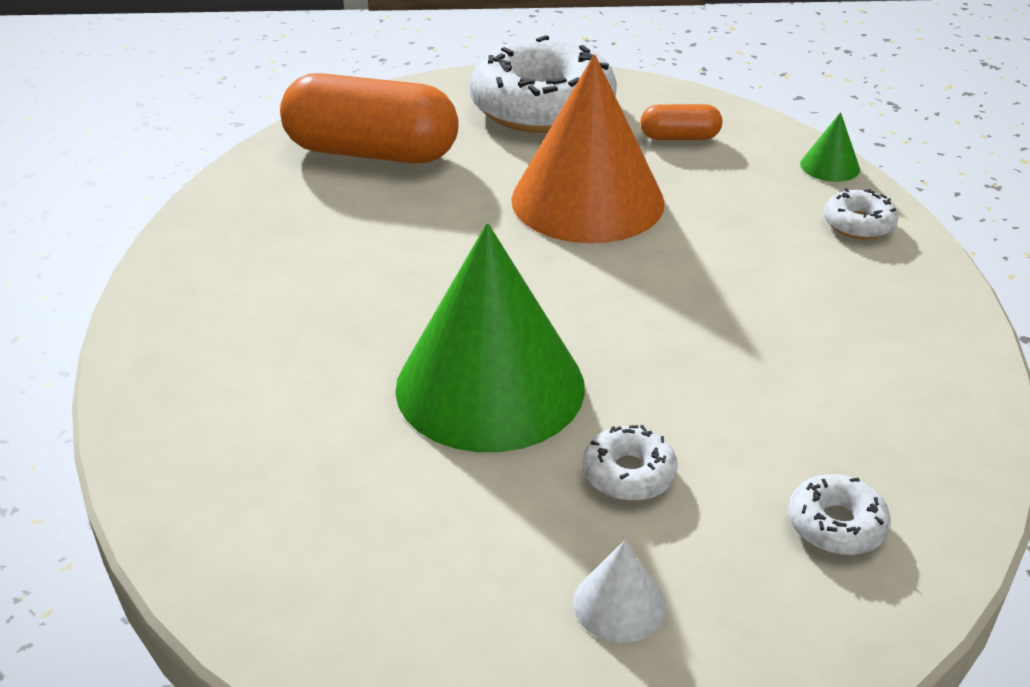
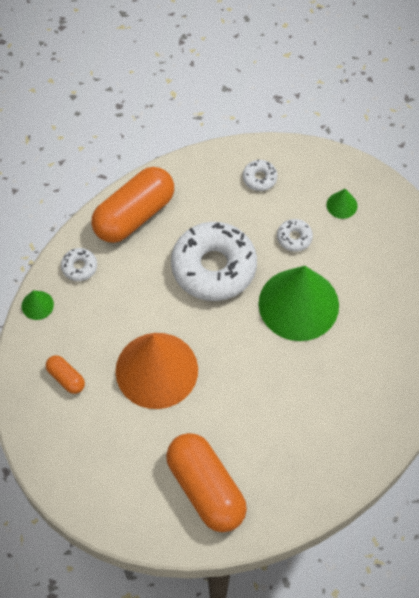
camera: 135 degrees left, 25 degrees up
white donut [470,35,617,133] -> white donut moved to [171,222,257,301]
white cone [573,540,666,643] -> green cone [326,189,357,219]
none -> orange capsule [91,167,174,243]

